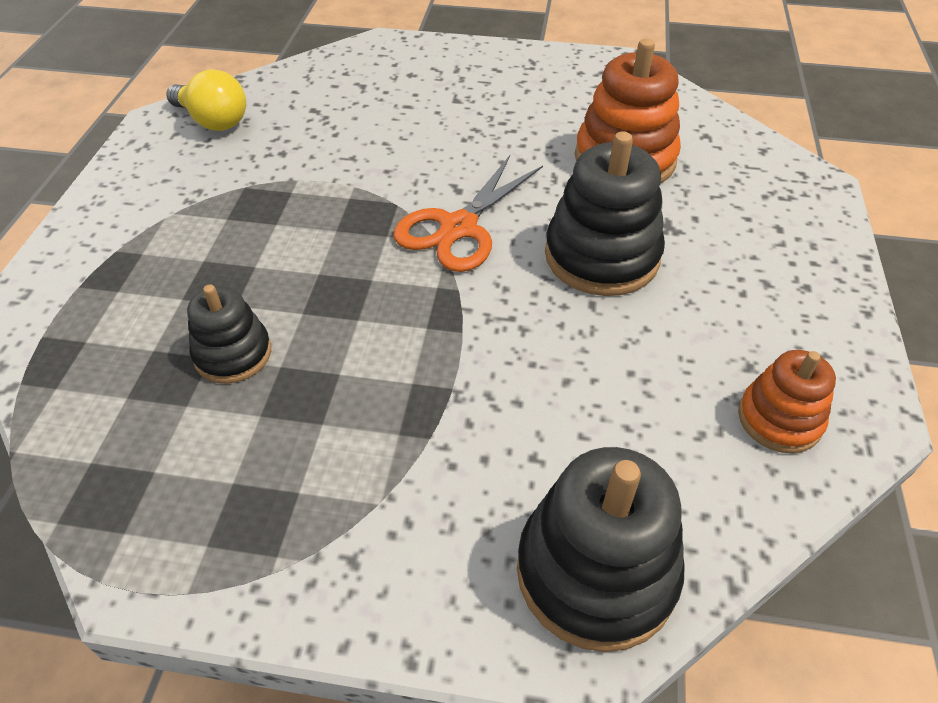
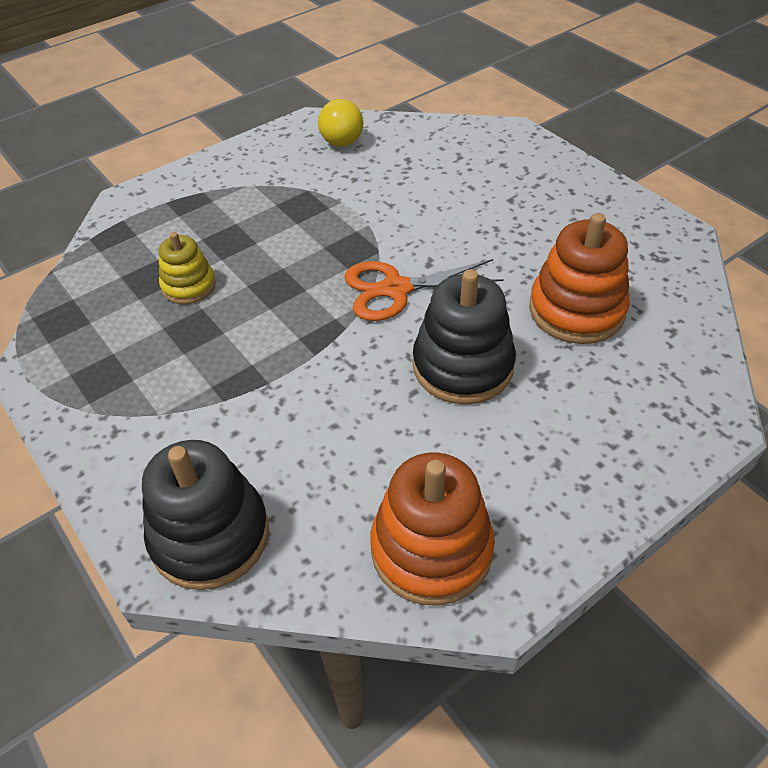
camera: 45 degrees right, 0 degrees up
black stacking toy [187,284,271,384] -> yellow stacking toy [159,232,216,304]
orange stacking toy [738,350,836,453] -> orange stacking toy [370,452,495,606], size x1.68

